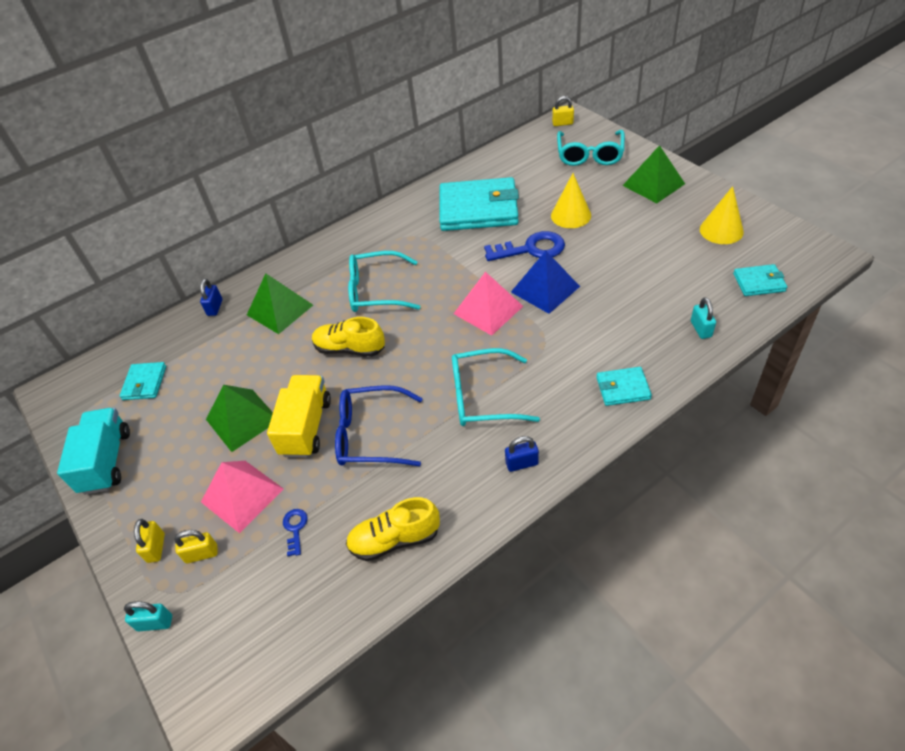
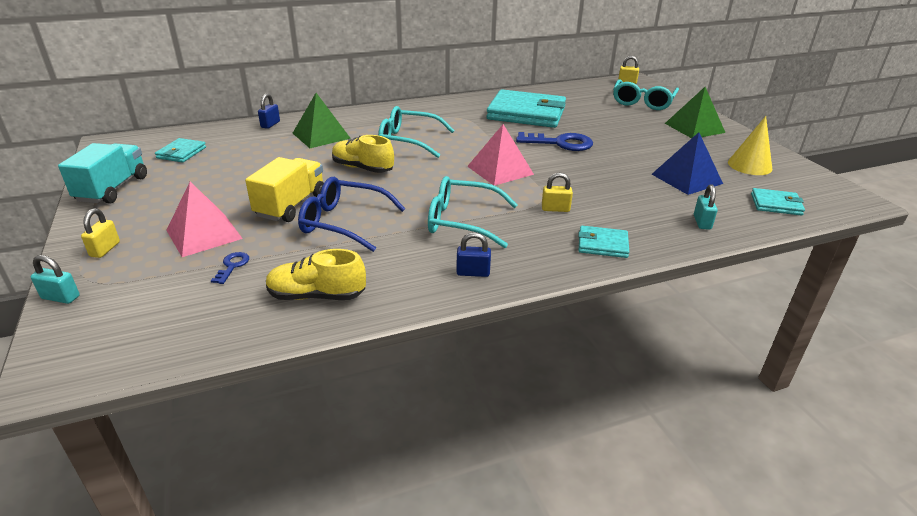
camera: 10 degrees right, 15 degrees down
yellow padlock [174,530,217,564] -> yellow padlock moved to [542,173,573,212]
green pyramid [206,385,273,452] -> none
blue pyramid [511,251,580,314] -> blue pyramid moved to [652,132,723,195]
yellow cone [551,173,591,228] -> none

